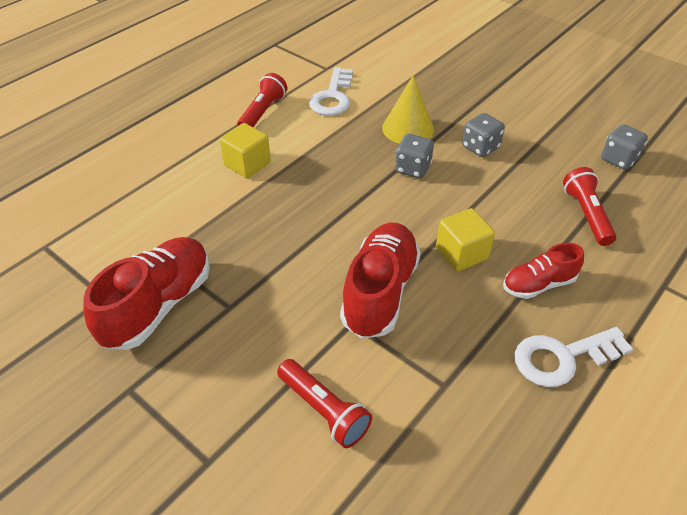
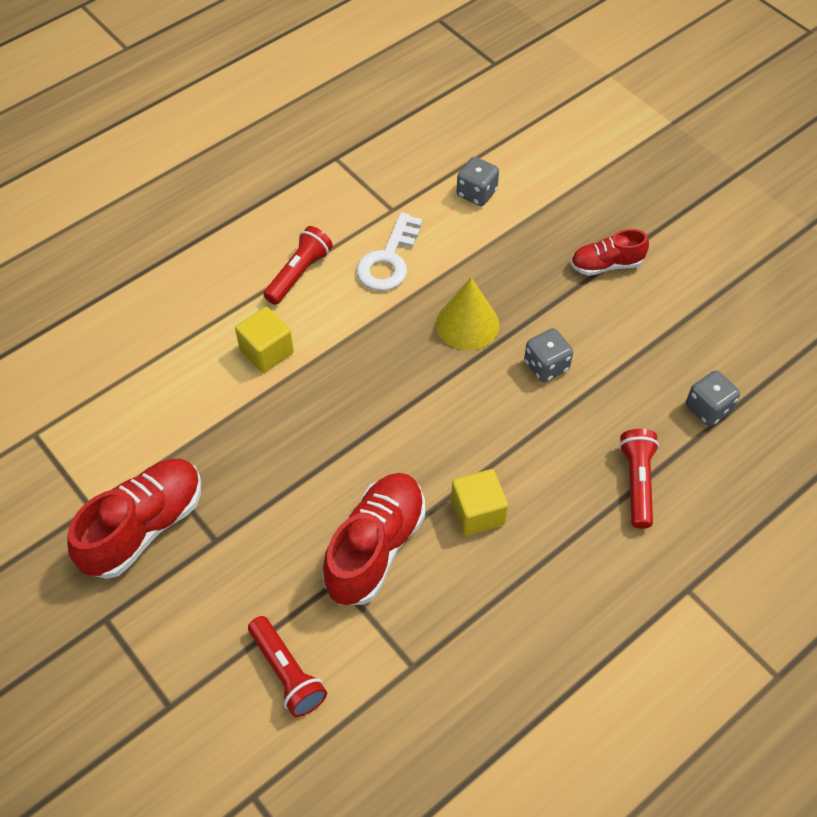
camera: 10 degrees right, 10 degrees up
grey dice [395,134,434,178] -> grey dice moved to [457,157,499,206]
red shoe [503,243,584,299] -> red shoe moved to [571,229,649,276]
white key [515,327,633,387] -> none

